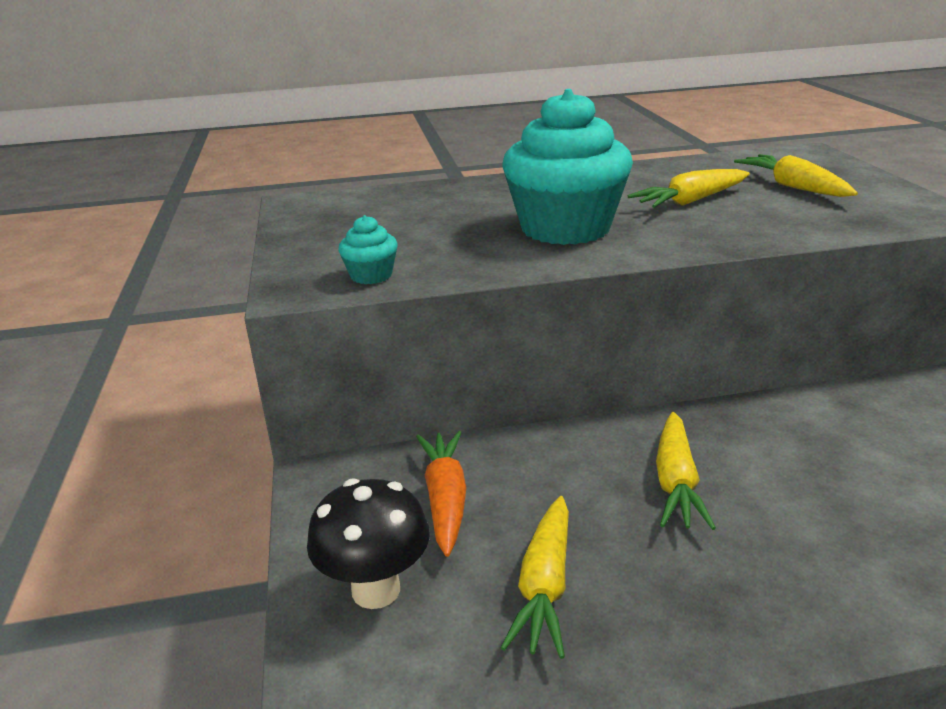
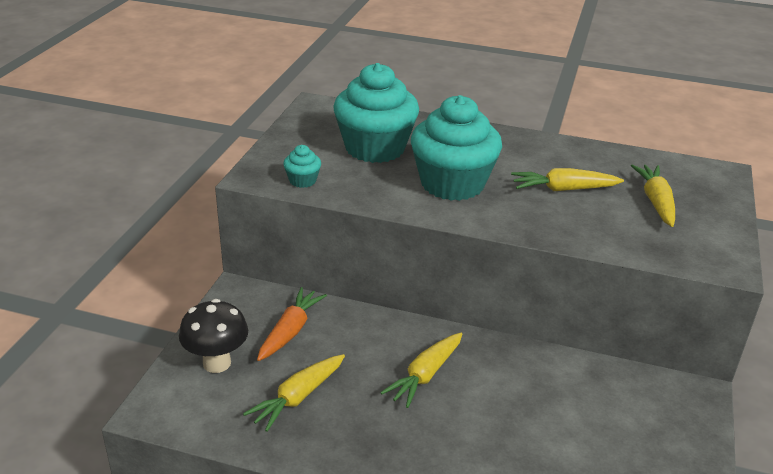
camera: 25 degrees right, 5 degrees up
none -> turquoise cupcake [333,63,419,163]

